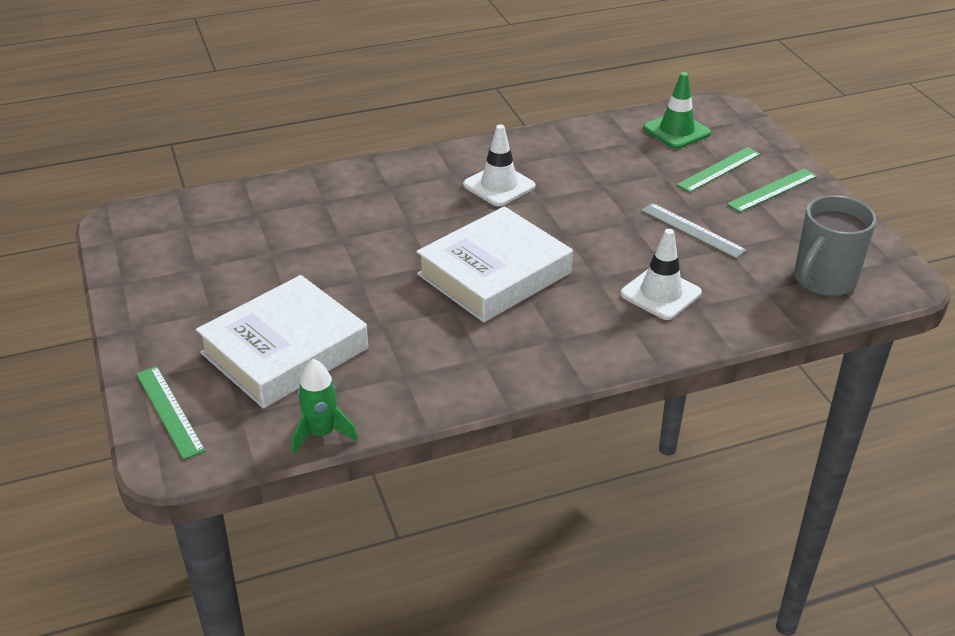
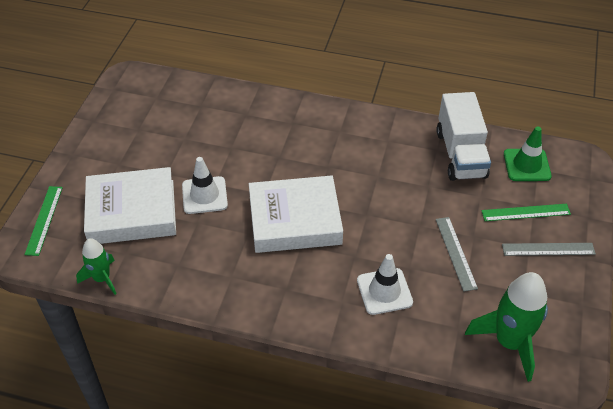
camera: 35 degrees right, 10 degrees up
white traffic cone [463,124,535,206] -> white traffic cone moved to [182,157,228,214]
green ruler [727,168,817,213] -> grey ruler [502,243,596,256]
grey mug [794,195,877,296] -> green rocket [465,272,548,382]
none -> white truck [436,92,491,181]

